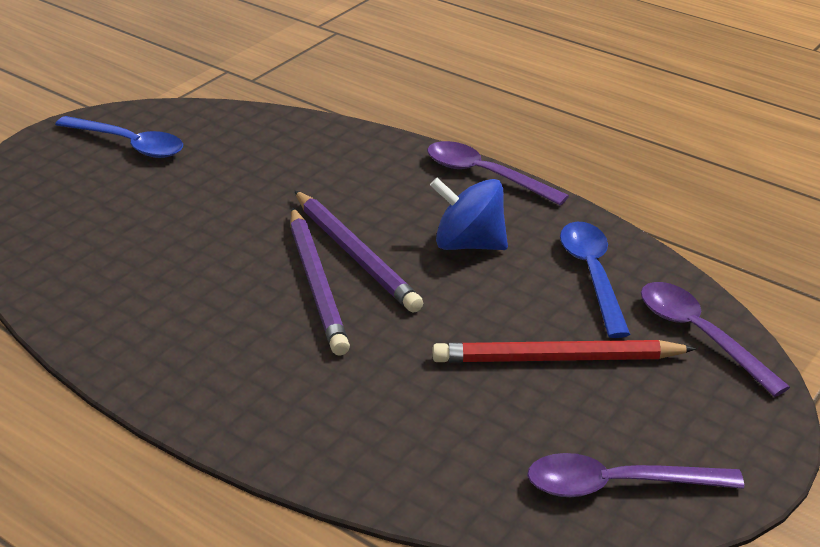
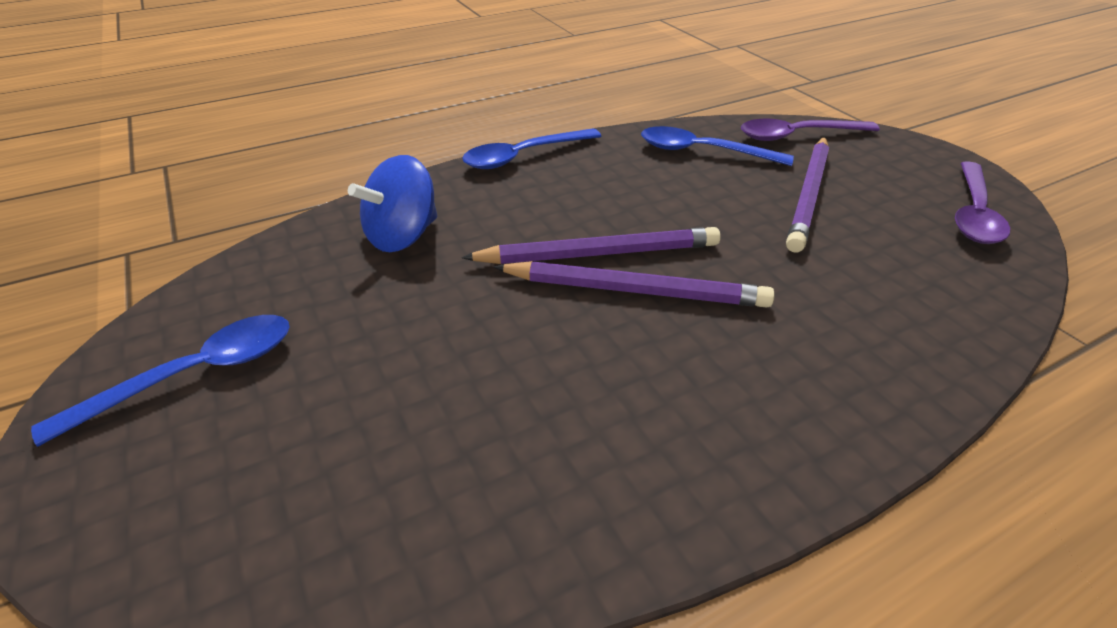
camera: 65 degrees left, 5 degrees up
purple spoon [427,141,569,205] -> blue spoon [462,128,601,169]
blue spinning top [430,178,508,250] -> blue spinning top moved to [348,155,437,252]
red pencil [432,340,696,363] -> purple pencil [786,137,829,252]

